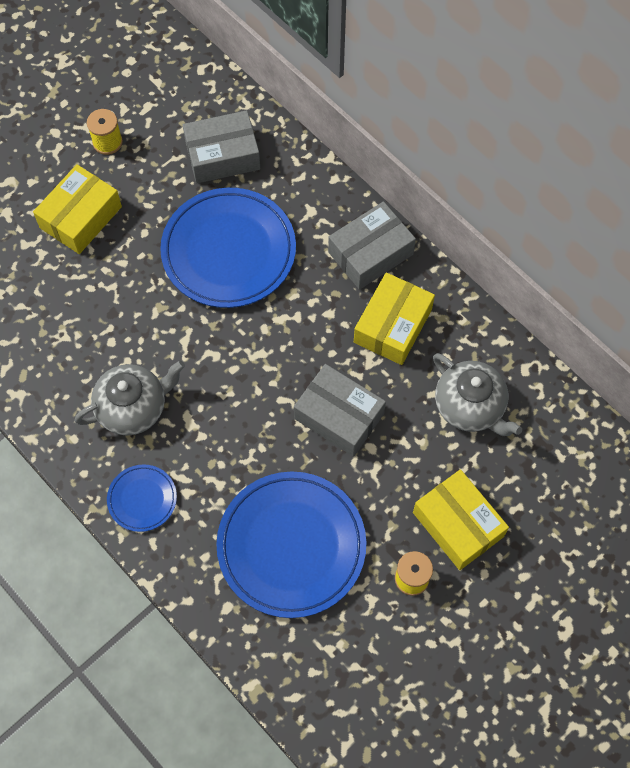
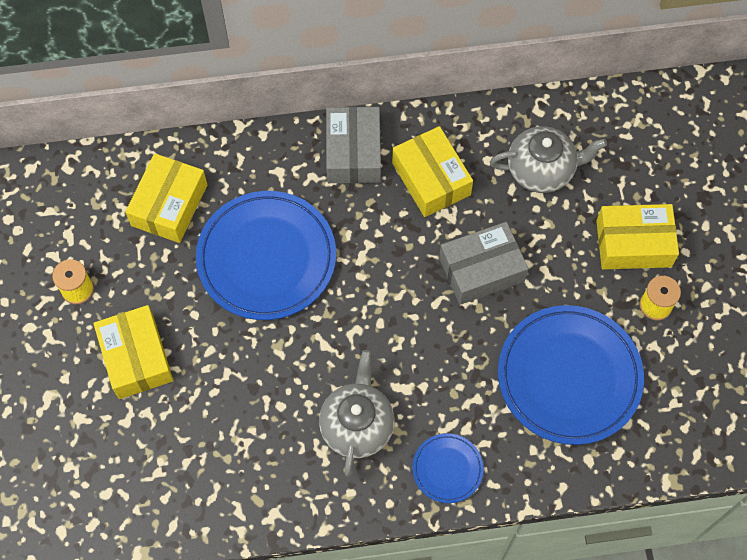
camera: 55 degrees left, 0 degrees up
grey box [183,110,260,183] -> yellow box [125,153,207,243]

